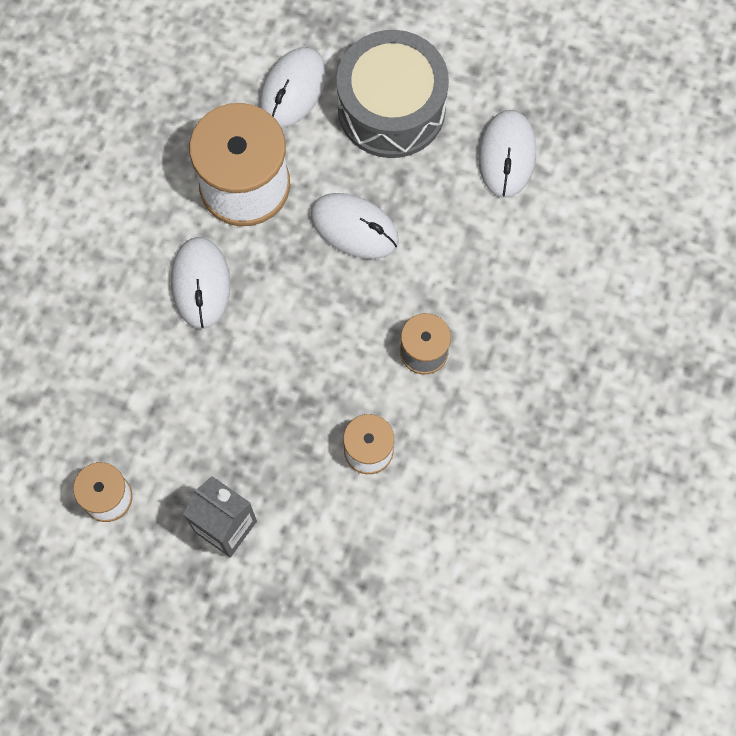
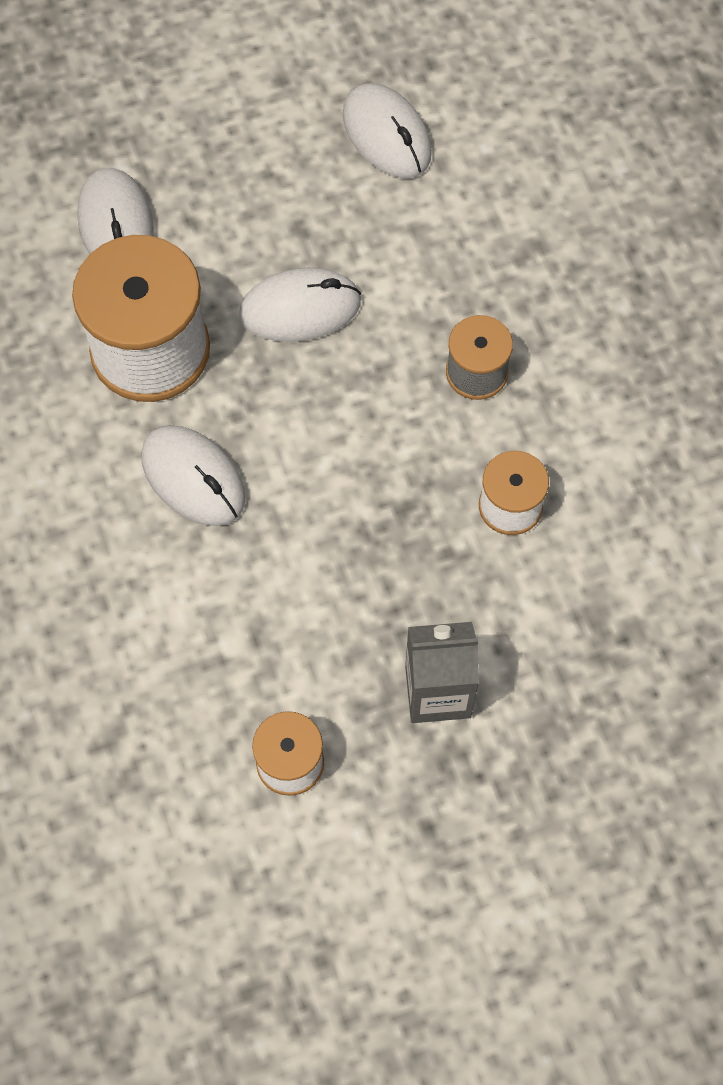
camera: 40 degrees left, 5 degrees down
grey drum [337,30,449,158] -> none

